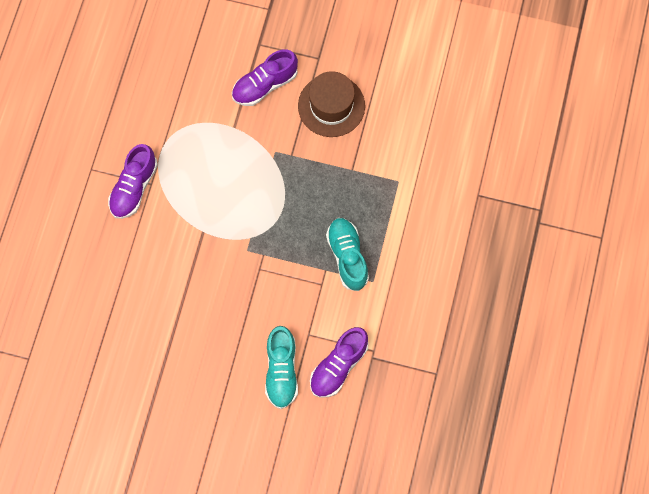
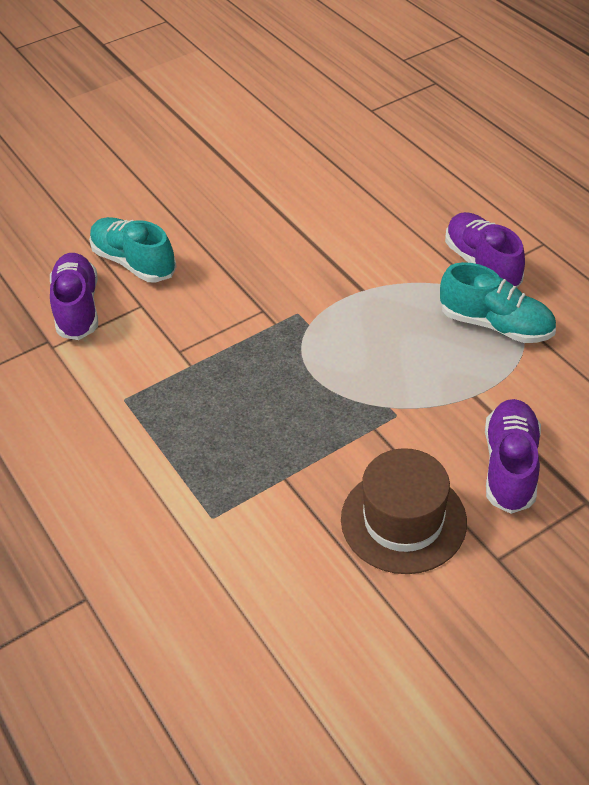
camera: 135 degrees right, 25 degrees down
turquoise shoe [326,218,369,291] -> turquoise shoe moved to [440,262,556,343]

